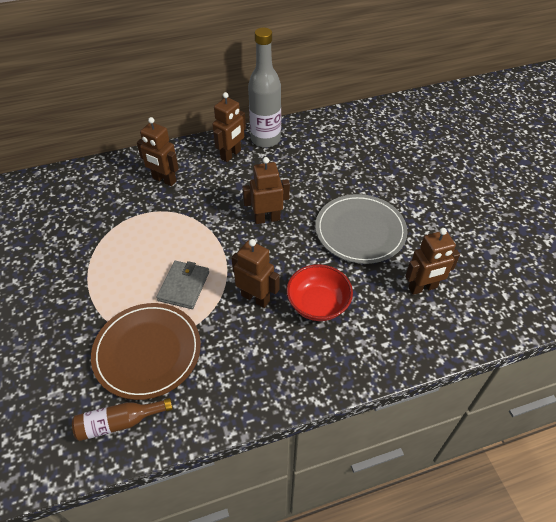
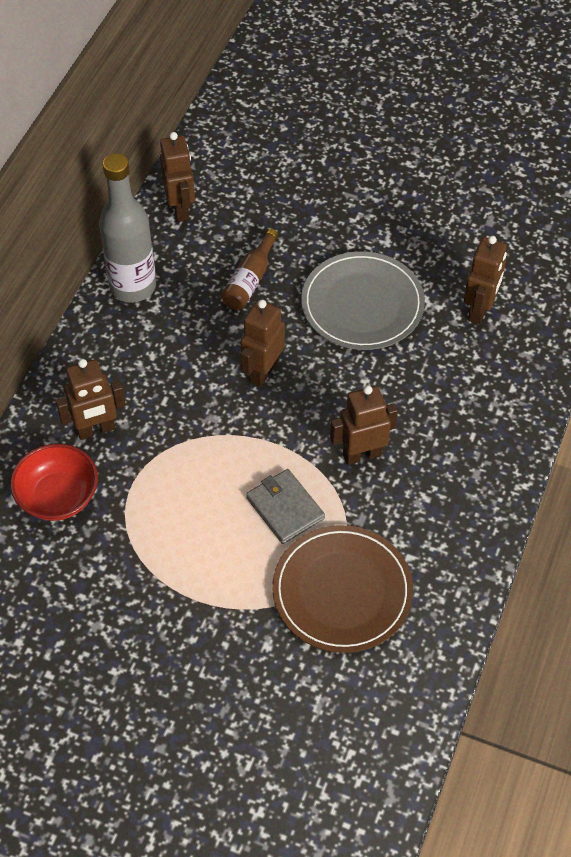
camera: 50 degrees left, 5 degrees up
brown bottle [72,398,173,441] -> brown bottle moved to [221,229,279,310]
brown robot [212,92,246,162] -> brown robot moved to [160,132,195,222]
red bowl [286,264,353,321] -> red bowl moved to [10,443,98,521]

